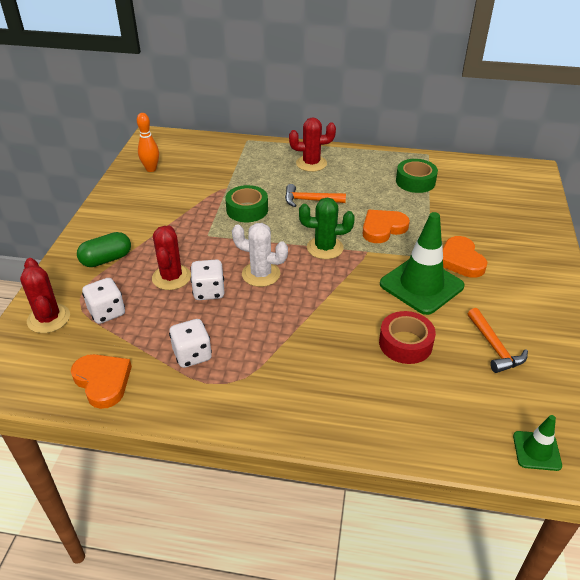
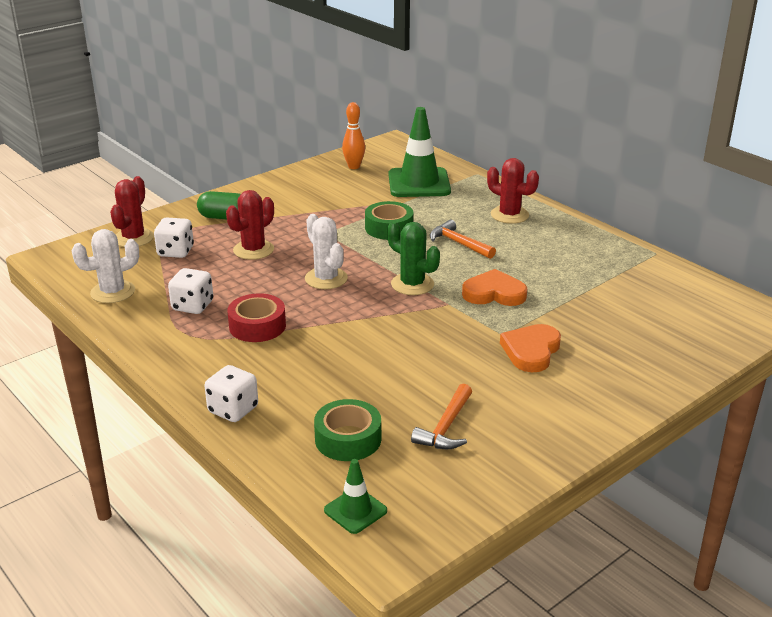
camera: 40 degrees right, 10 degrees down
orange heart [71,354,132,409] -> white cactus [72,229,139,303]
white dice [190,260,225,300] -> white dice moved to [205,365,258,422]
red tape [379,311,436,364] -> red tape moved to [227,293,286,342]
green traffic cone [380,212,464,315] -> green traffic cone moved to [389,107,451,197]
green tape [396,159,438,193] -> green tape moved to [314,399,381,461]

